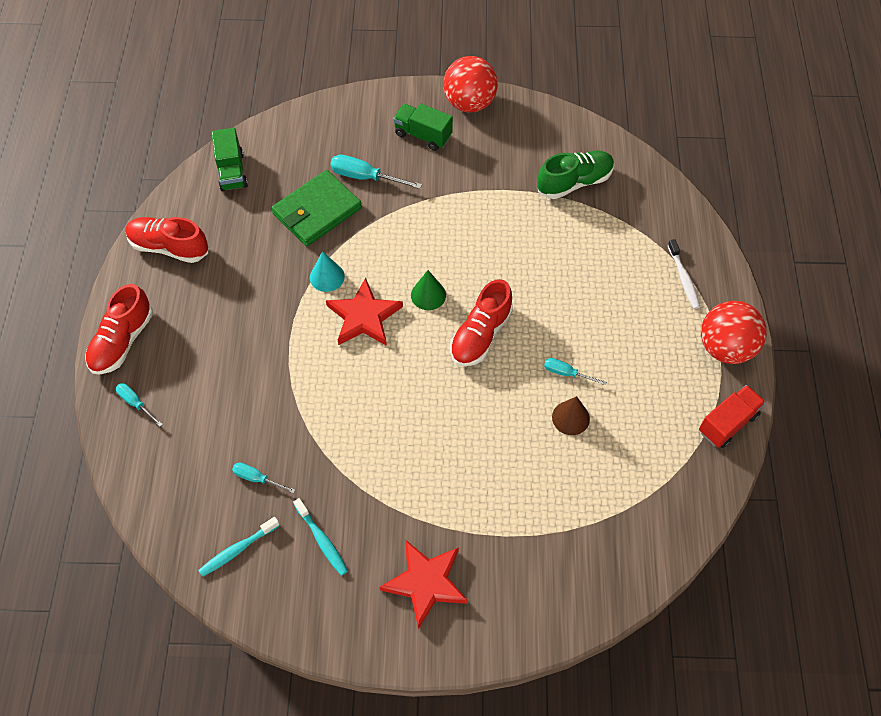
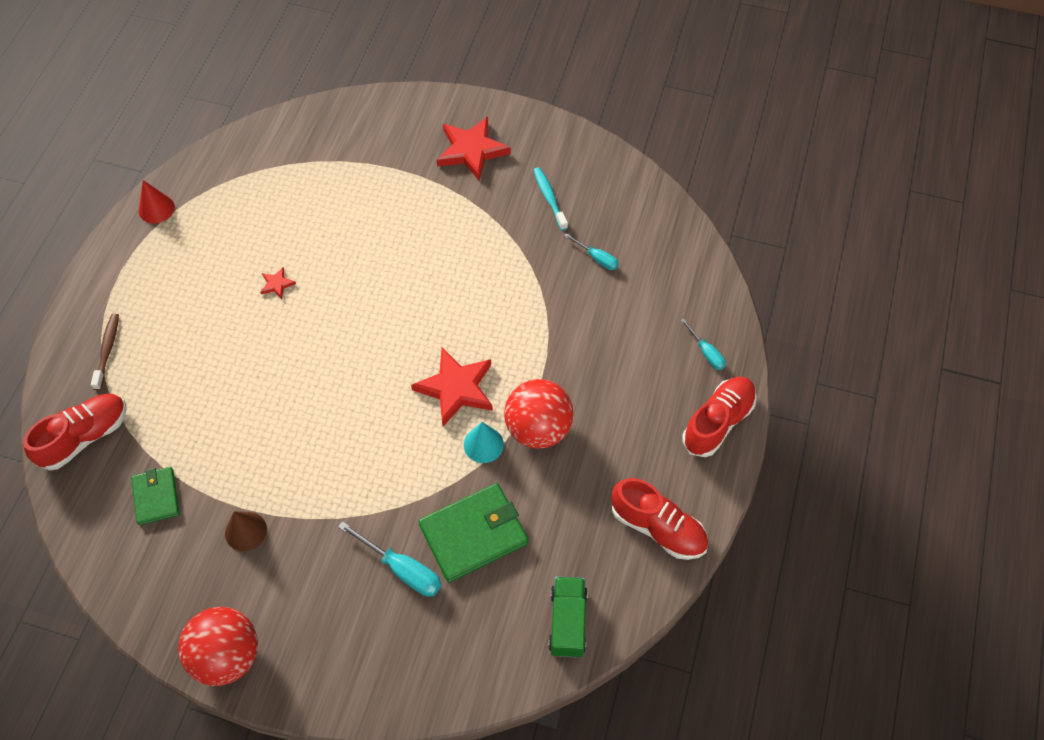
camera: 165 degrees left, 0 degrees up
turquoise toothbrush [198,517,280,577] -> none
green truck [393,103,453,151] -> none
green cone [411,270,446,310] -> none
red shoe [450,279,513,366] -> red shoe moved to [23,393,127,470]
green shoe [537,151,614,199] -> green wallet [131,467,180,525]
turquoise screwdriver [544,358,607,385] -> red star [260,267,296,299]
brown cone [552,396,590,435] -> brown cone moved to [225,511,267,551]
white toothbrush [668,239,700,309] -> brown toothbrush [91,314,119,390]
red truck [699,385,766,448] -> red cone [139,180,175,224]
red ball [701,301,767,364] -> red ball moved to [504,379,574,449]

